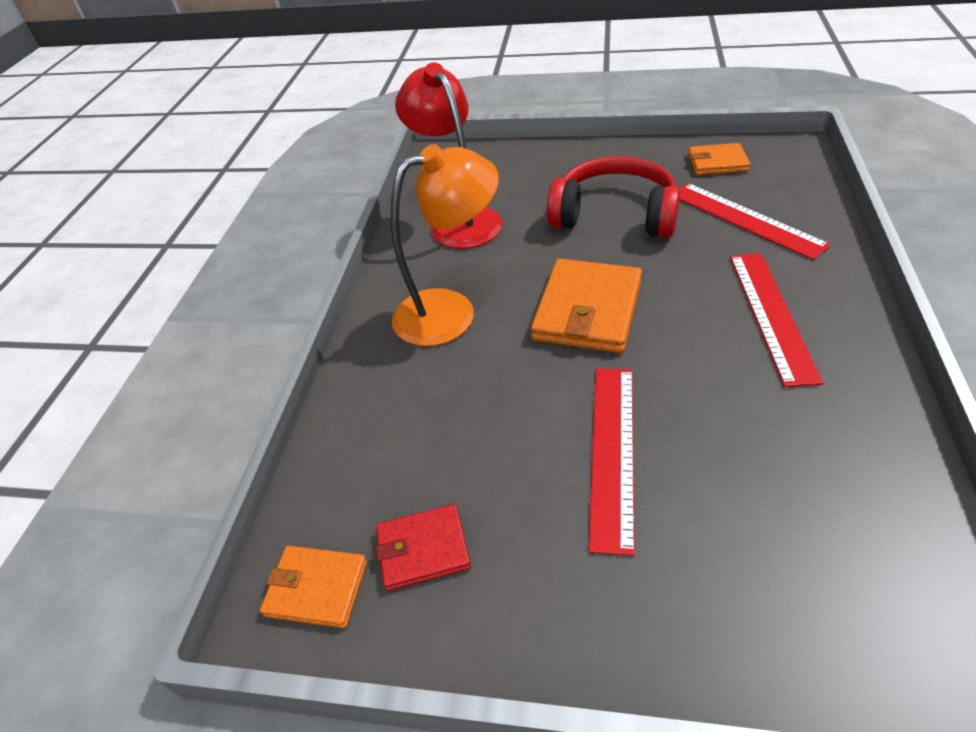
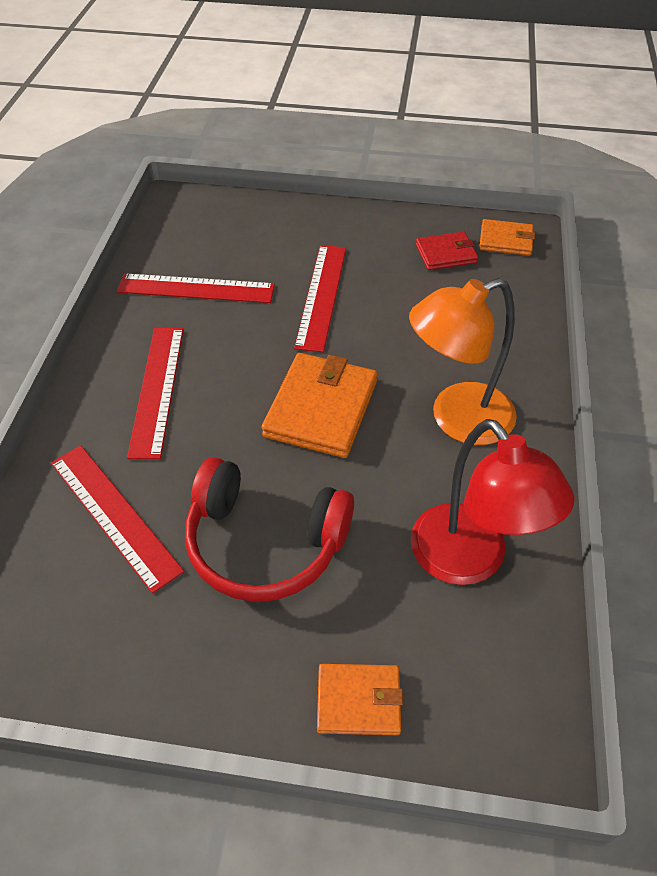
camera: 175 degrees right, 5 degrees up
orange wallet [688,143,750,175] -> orange wallet moved to [317,664,403,735]
none -> red ruler [117,273,275,303]

